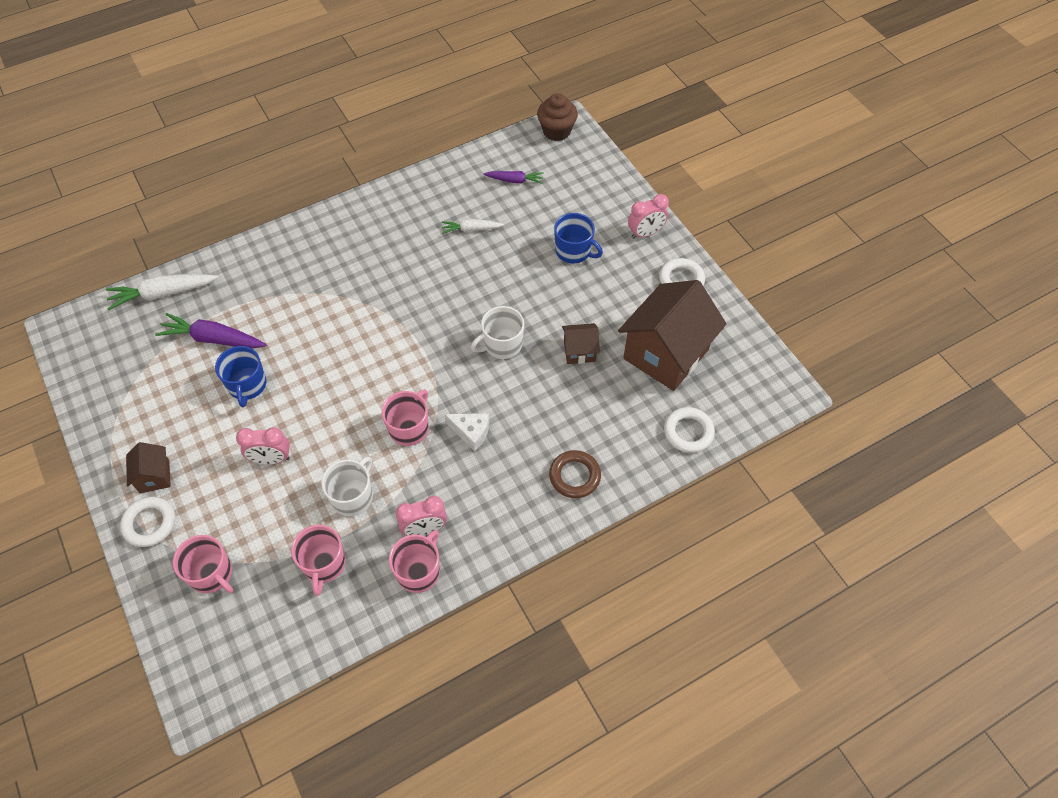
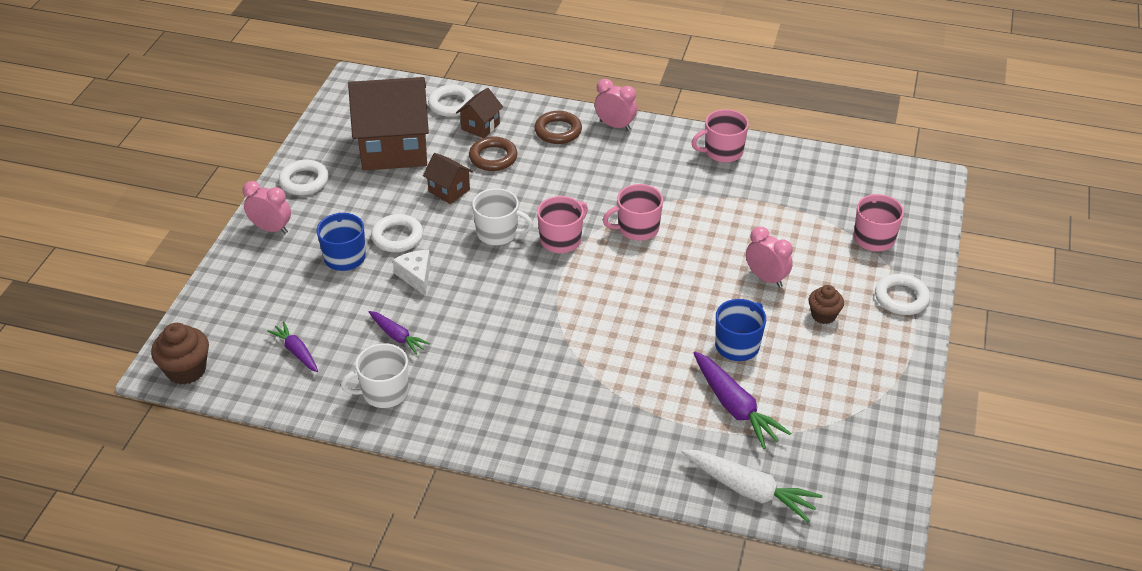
camera: 135 degrees left, 15 degrees down
brown house [126,442,171,493] -> brown house moved to [456,88,503,138]
pink mug [291,525,346,596] -> pink mug moved to [537,196,588,253]
white mug [321,457,373,516] -> white mug moved to [341,343,409,408]
pink clock [395,496,447,536] -> pink clock moved to [595,79,637,131]
white carrot [442,219,504,234] -> purple carrot [369,311,430,355]
white cheese [444,413,489,451] -> white cheese moved to [393,250,431,296]
none -> white ring [371,214,423,252]
none -> brown ring [469,136,518,171]
none -> brown cupcake [809,285,844,324]

